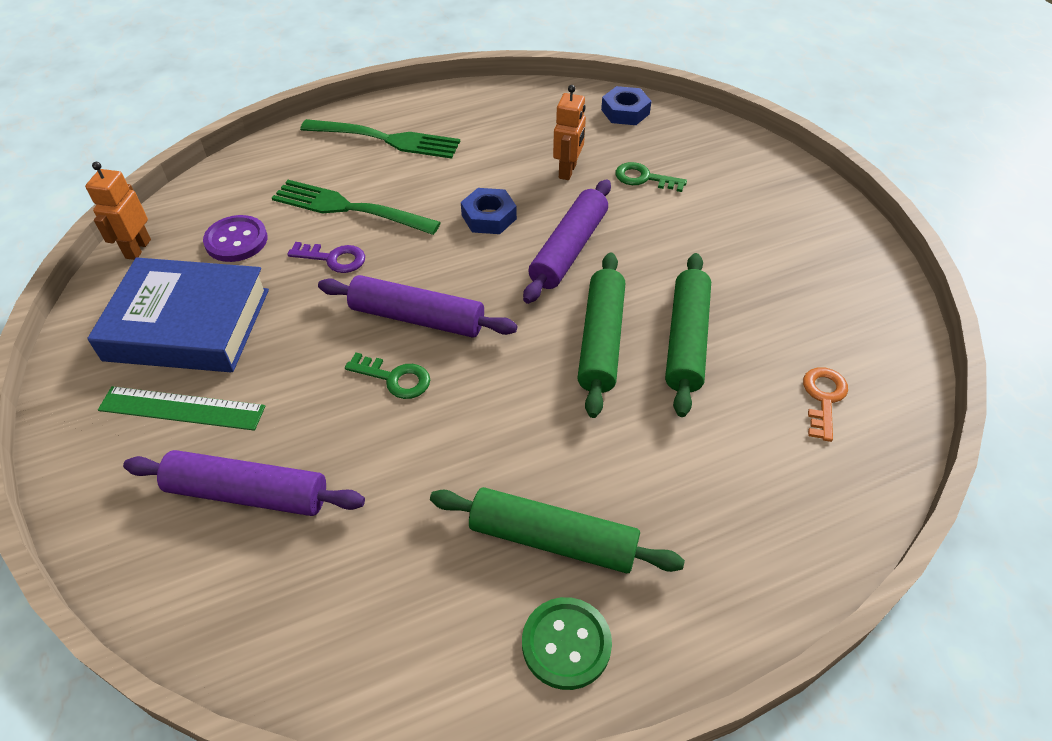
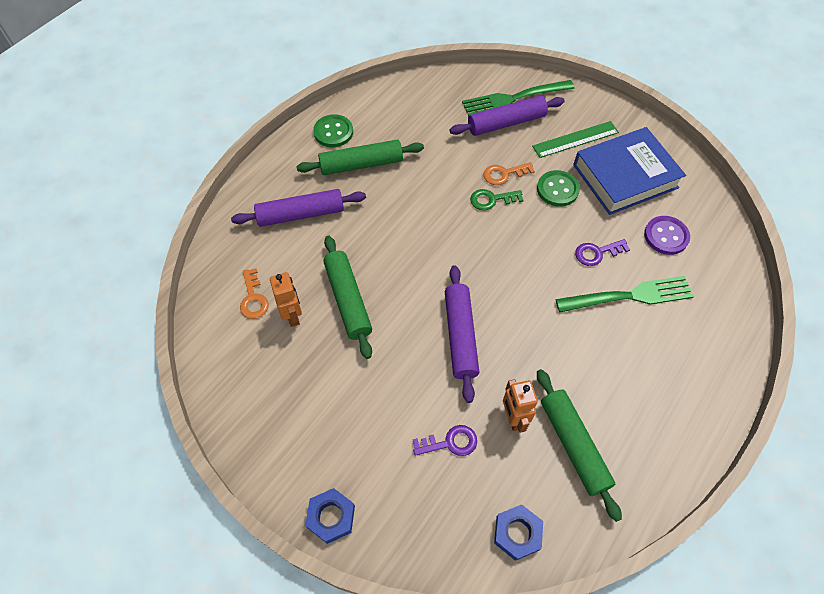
camera: 150 degrees right, 10 degrees up
orange robot [85,162,151,260] -> orange robot moved to [270,272,302,327]
green fork [300,119,460,159] -> green fork moved to [462,80,575,116]
purple rolling pin [318,275,518,338] -> purple rolling pin moved to [231,189,366,227]
blue nut [461,188,517,234] -> blue nut moved to [305,488,355,544]
green rolling pin [577,253,625,418] -> green rolling pin moved to [537,369,622,522]
green key [615,162,687,192] -> purple key [413,425,477,456]
none -> orange key [483,162,535,185]
none -> green button [537,170,580,207]

